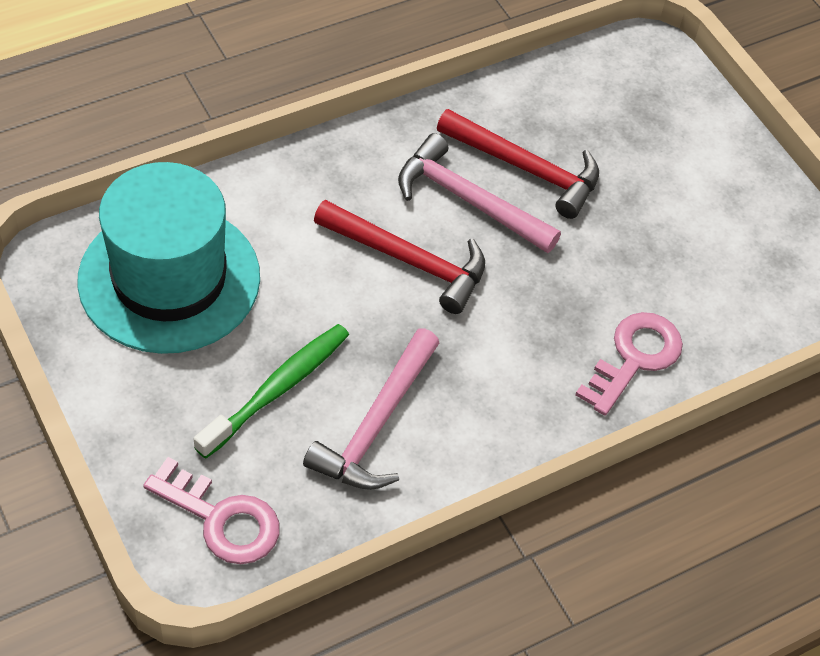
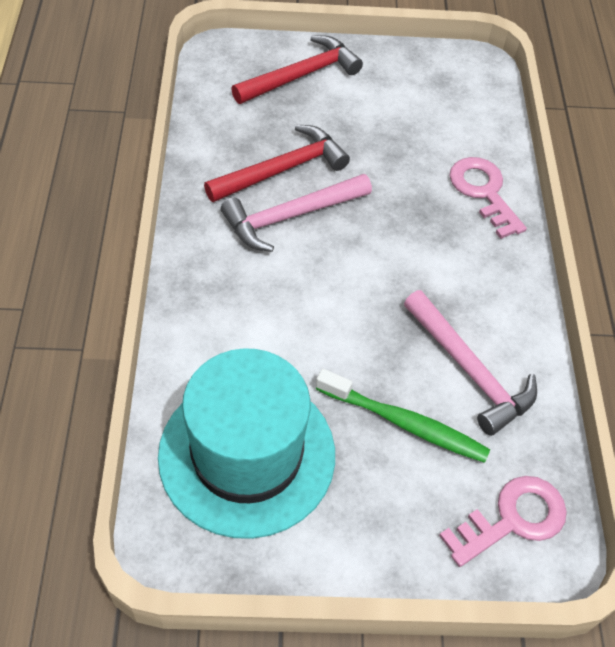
camera: 60 degrees left, 0 degrees up
green toothbrush [194,324,349,459] -> green toothbrush turned 135 degrees clockwise [316,369,490,463]
red hammer [314,200,485,314] -> red hammer moved to [231,35,363,104]

